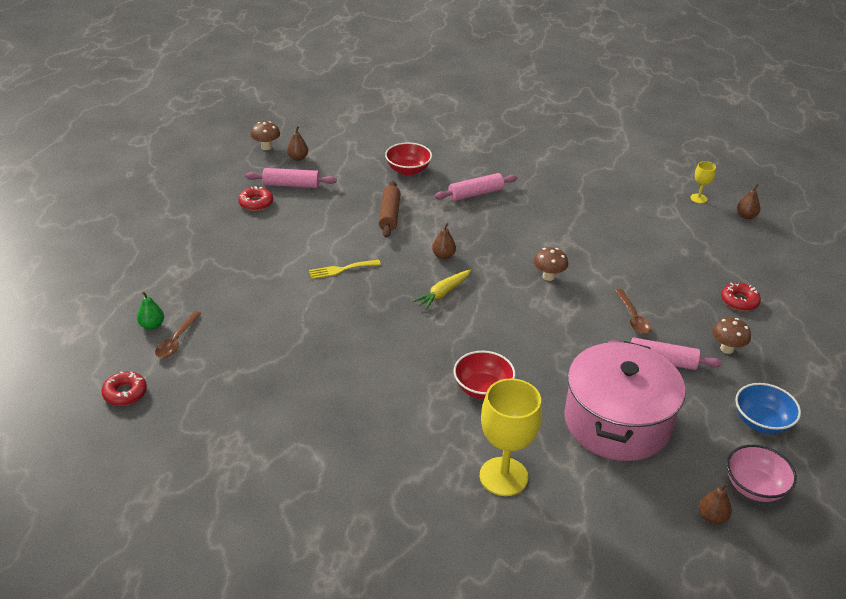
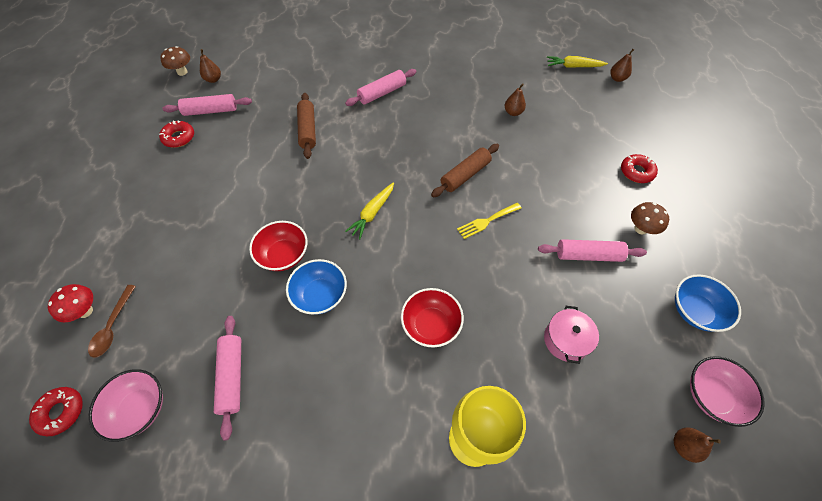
camera: 10 degrees left, 20 degrees up
green pear [137,291,164,330] -> red mushroom [48,284,93,322]
yellow fork [309,260,381,279] -> yellow fork moved to [457,203,522,239]
red bowl [385,142,432,176] -> red bowl moved to [249,221,307,271]
brown pear [432,223,456,259] -> brown pear moved to [504,83,526,116]
brown mushroom [533,247,568,281] -> brown rolling pin [431,144,499,197]
pink pot [564,341,686,461] -> pink pot [544,306,599,364], size x0.43
brown spoon [615,289,651,334] -> none
yellow goblet [690,161,716,203] -> yellow carrot [547,56,608,68]
none -> pink bowl [89,369,163,442]
none -> pink rolling pin [214,316,241,441]
none -> blue bowl [286,259,347,315]

